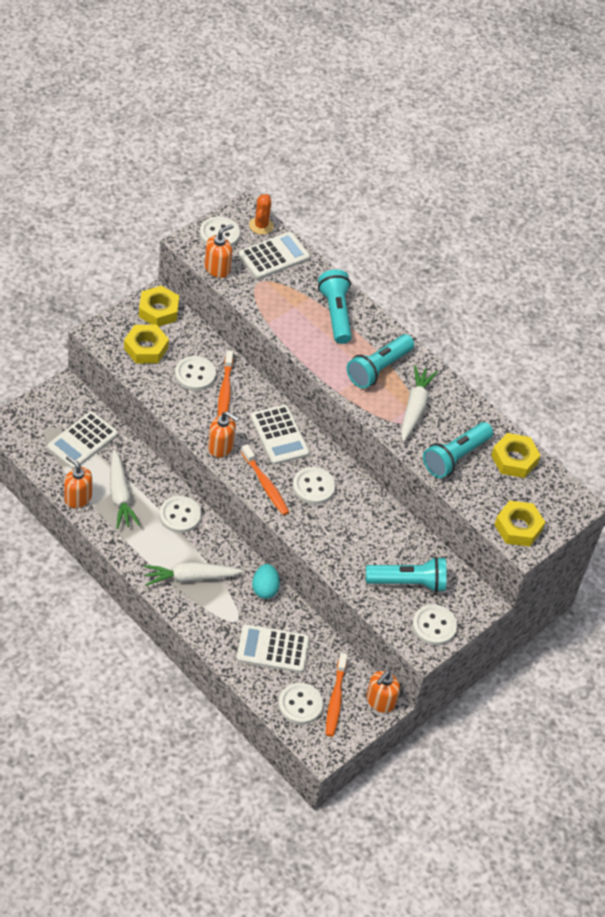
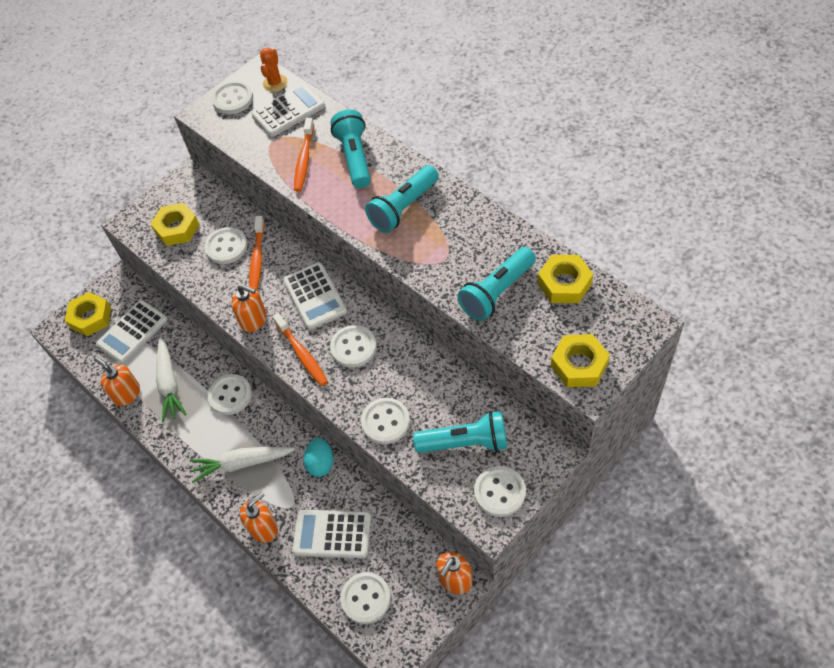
camera: 10 degrees right, 5 degrees up
yellow nut [139,285,179,327] -> yellow nut moved to [65,292,111,337]
orange soap dispenser [205,224,234,278] -> orange soap dispenser moved to [240,492,278,543]
orange toothbrush [326,653,347,737] -> orange toothbrush moved to [294,118,314,191]
white carrot [401,365,437,442] -> none
none -> white button [361,398,410,444]

